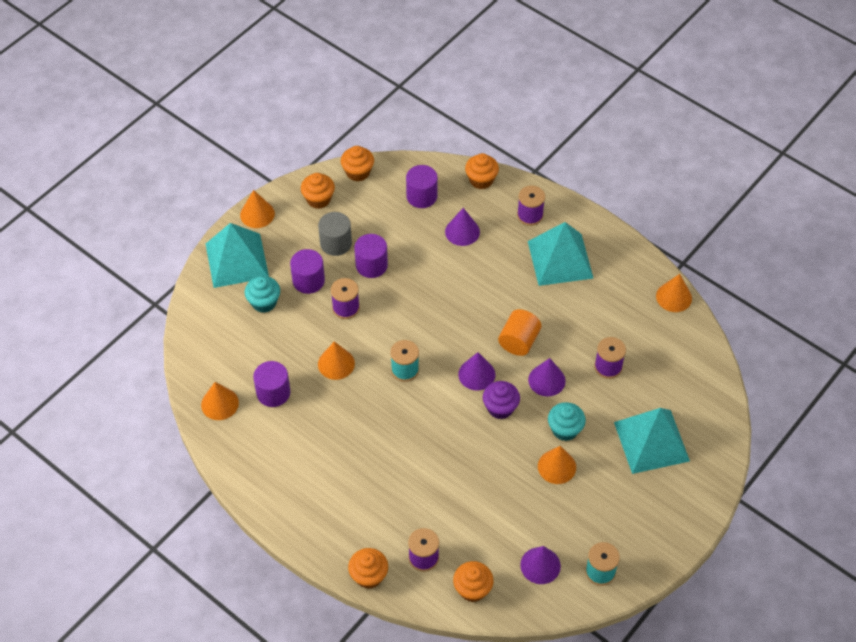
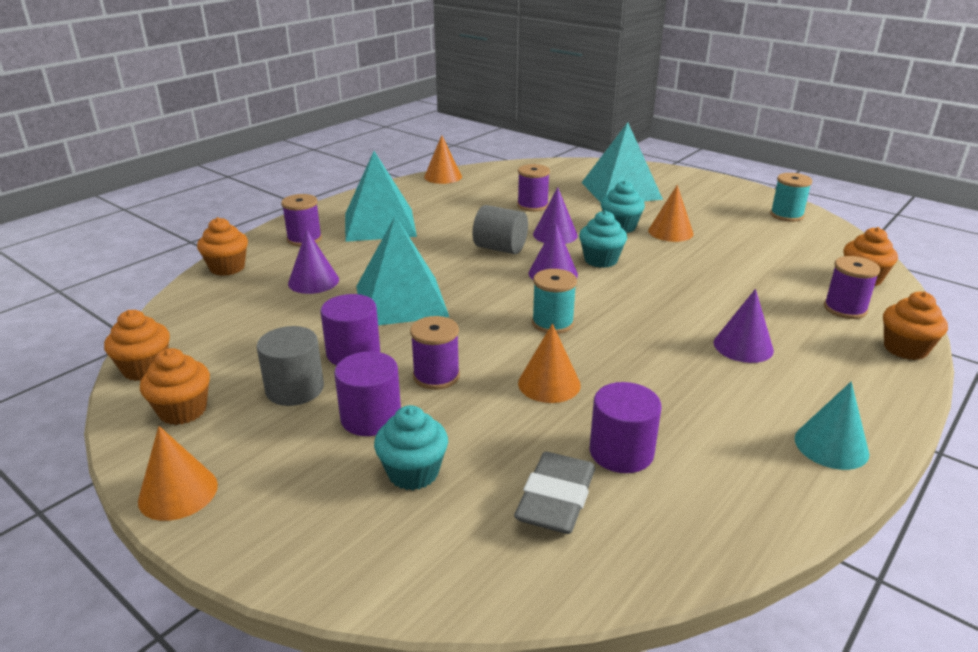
camera: 90 degrees left, 25 degrees down
orange cone [201,382,239,420] -> none
turquoise pyramid [206,223,269,288] -> turquoise pyramid moved to [356,215,449,325]
purple cylinder [406,165,438,208] -> none
purple cupcake [483,381,520,419] -> turquoise cupcake [579,210,627,268]
orange cylinder [498,309,542,356] -> grey cylinder [473,205,528,254]
purple cone [520,546,561,584] -> purple cone moved to [714,289,774,363]
none -> grey eraser [514,452,595,534]
none -> turquoise cone [795,382,869,470]

